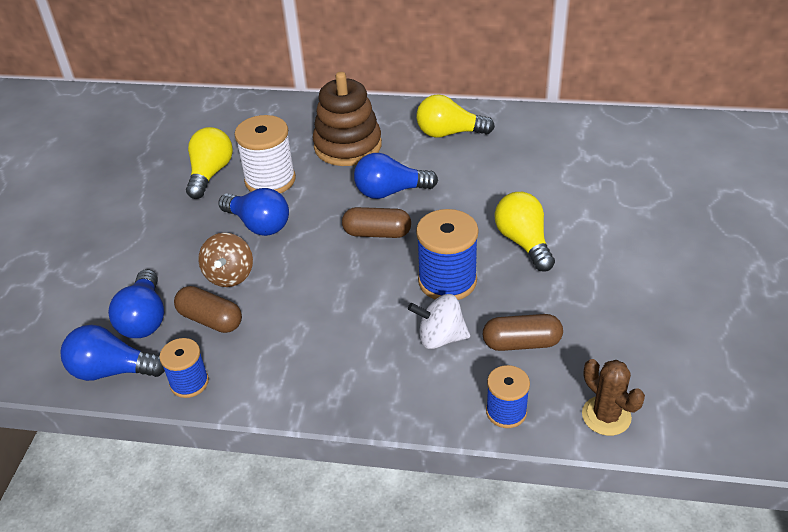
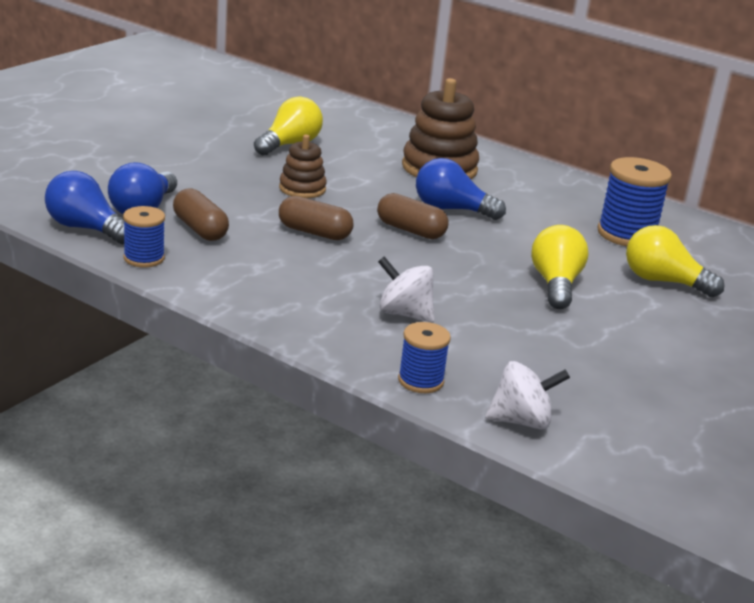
camera: 20 degrees right, 15 degrees down
brown spinning top [198,233,253,287] -> none
blue light bulb [218,188,289,236] -> brown stacking toy [279,135,327,198]
white spool [234,115,296,193] -> none
yellow light bulb [416,94,495,138] -> yellow light bulb moved to [626,225,724,298]
blue spool [416,209,479,300] -> blue spool moved to [597,157,672,246]
brown capsule [483,314,563,351] -> brown capsule moved to [279,196,354,240]
brown cactus [582,359,645,436] -> white spinning top [485,361,570,430]

